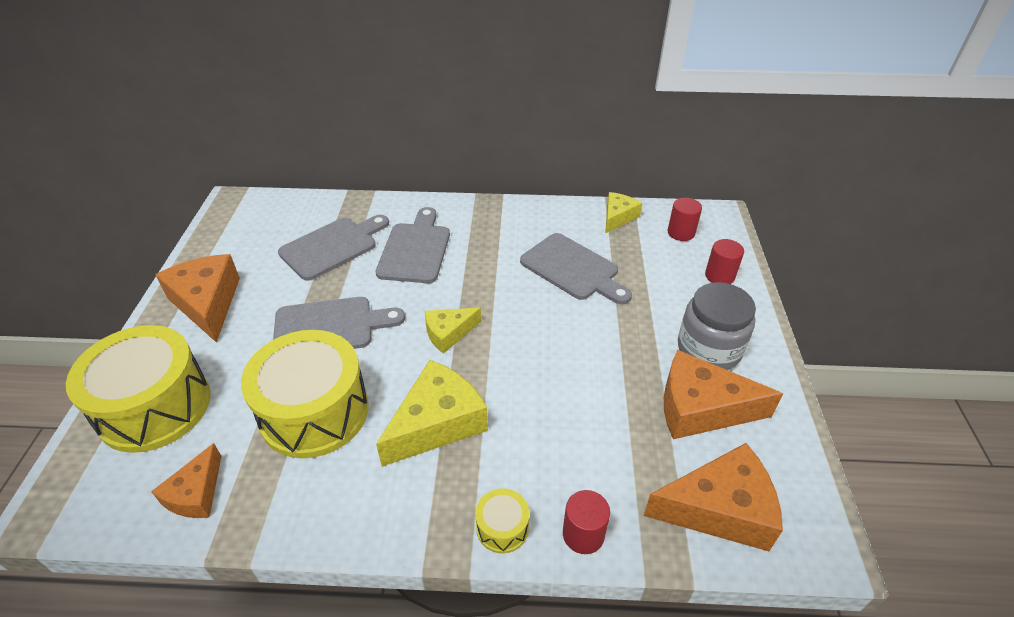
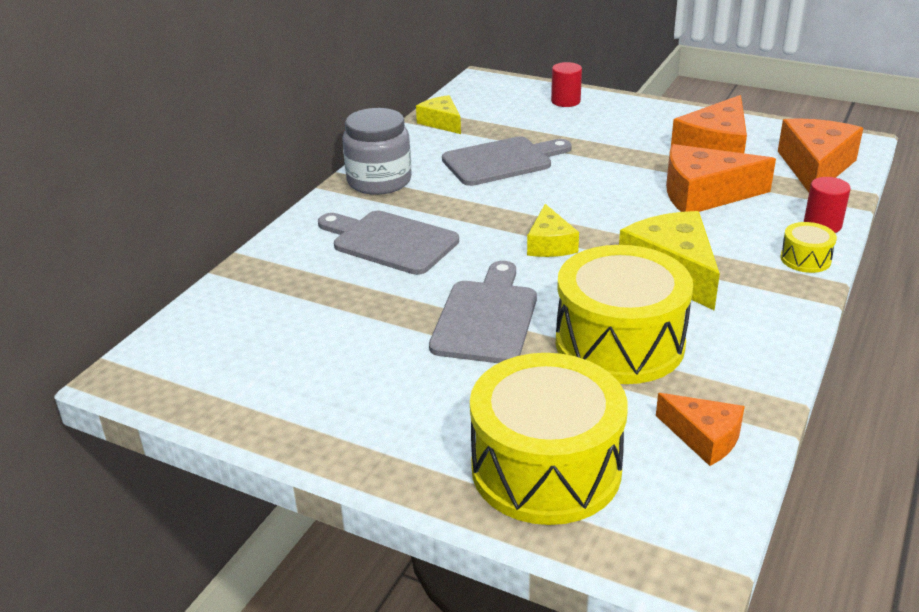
camera: 65 degrees left, 10 degrees down
orange cheese [156,254,240,343] -> orange cheese moved to [666,144,776,212]
grey cutting board [278,215,389,281] -> none
red cylinder [668,198,702,241] -> none
grey jar [678,282,756,370] -> grey jar moved to [342,108,412,195]

